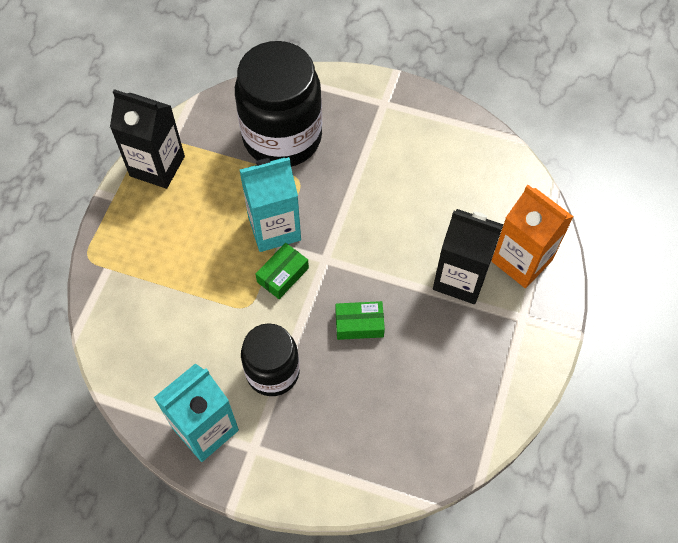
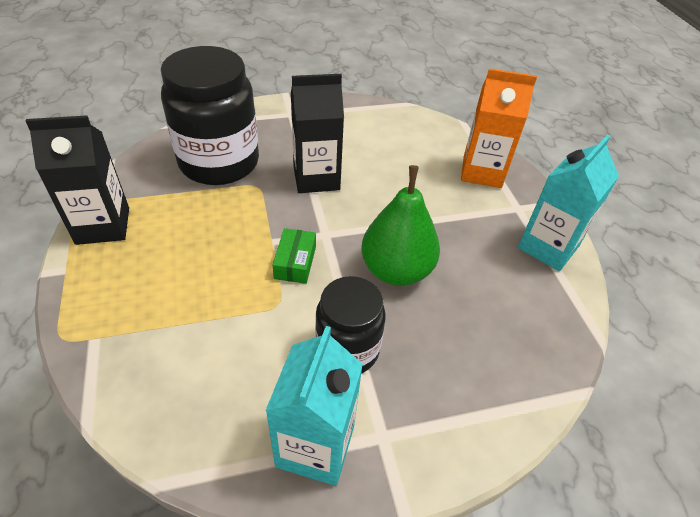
camera: 35 degrees left, 15 degrees down
turquoise carton [240,157,301,252] -> turquoise carton moved to [518,134,619,271]
green box [336,301,385,340] -> green pear [361,165,440,286]
black carton [433,209,503,304] -> black carton moved to [291,74,344,193]

